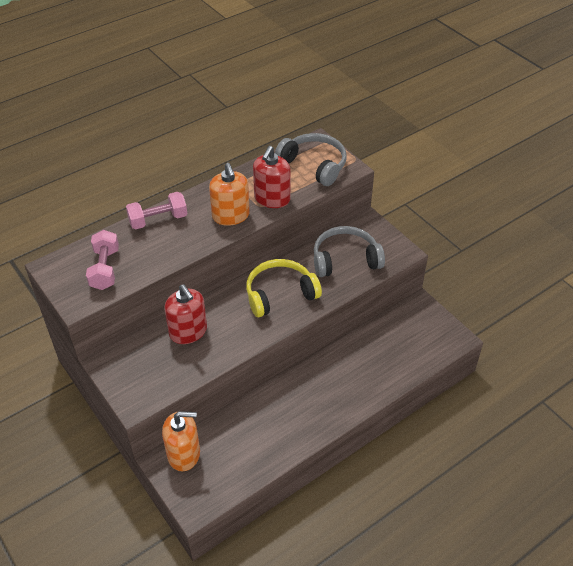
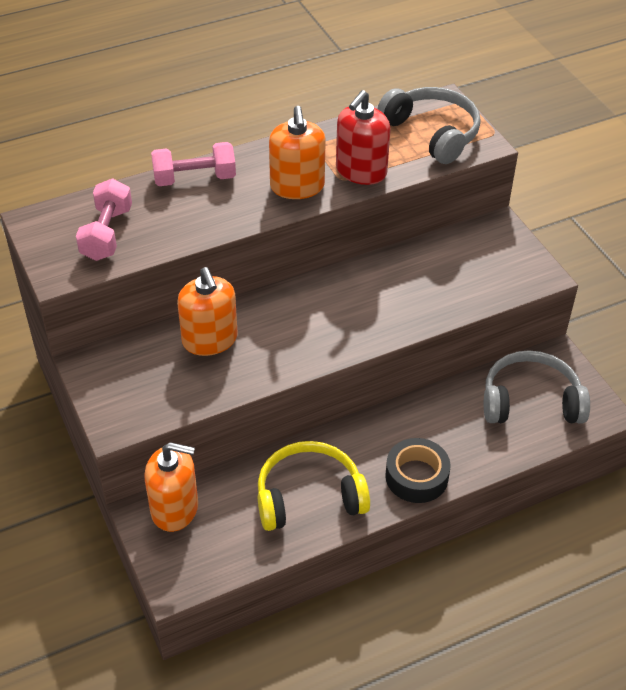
camera: 10 degrees right, 0 degrees up
red soap dispenser [164,284,207,344] -> orange soap dispenser [177,267,238,356]
yellow headphones [246,259,322,317] -> yellow headphones moved to [258,441,370,531]
grey headphones [314,226,385,277] -> grey headphones moved to [484,350,590,424]
none -> black tape [385,438,450,503]

